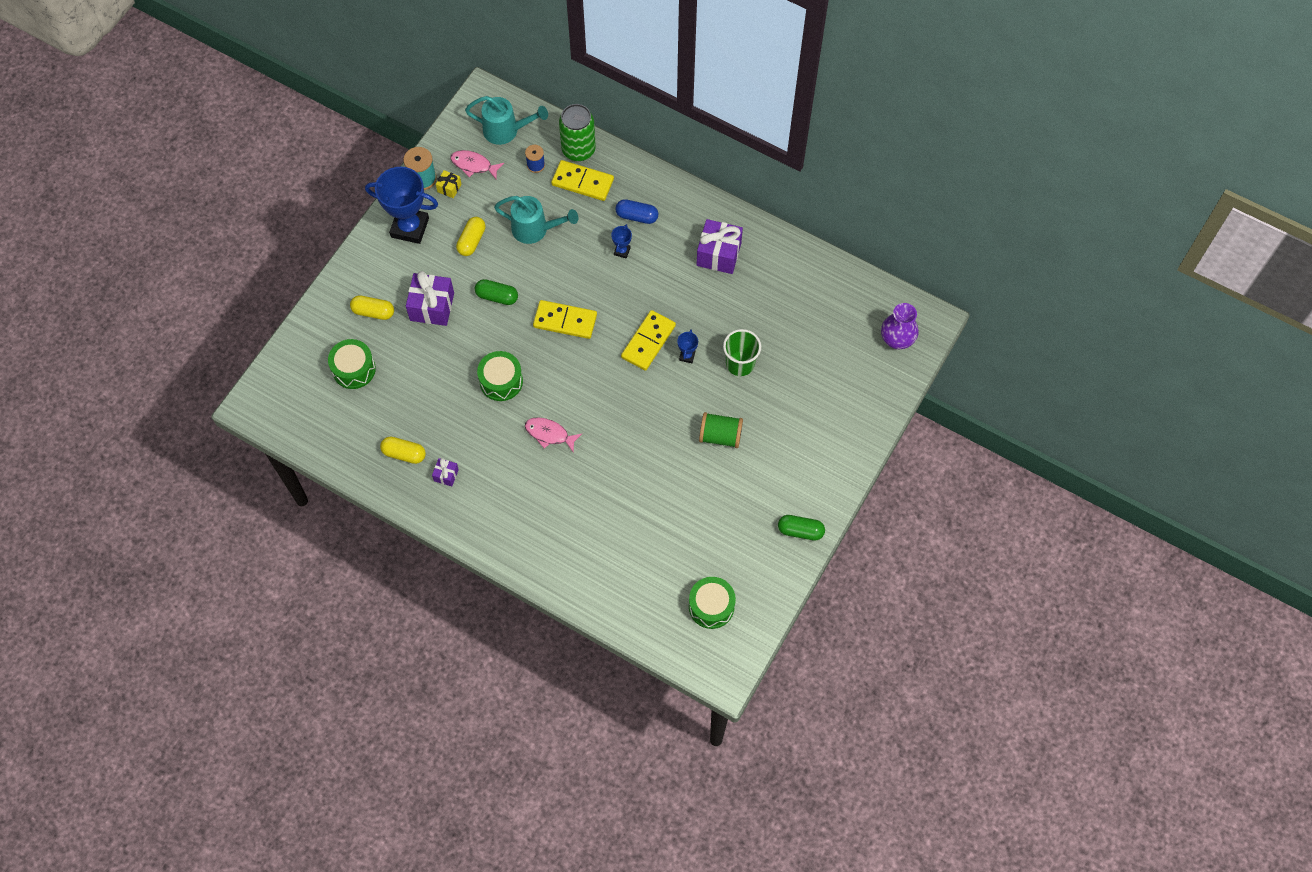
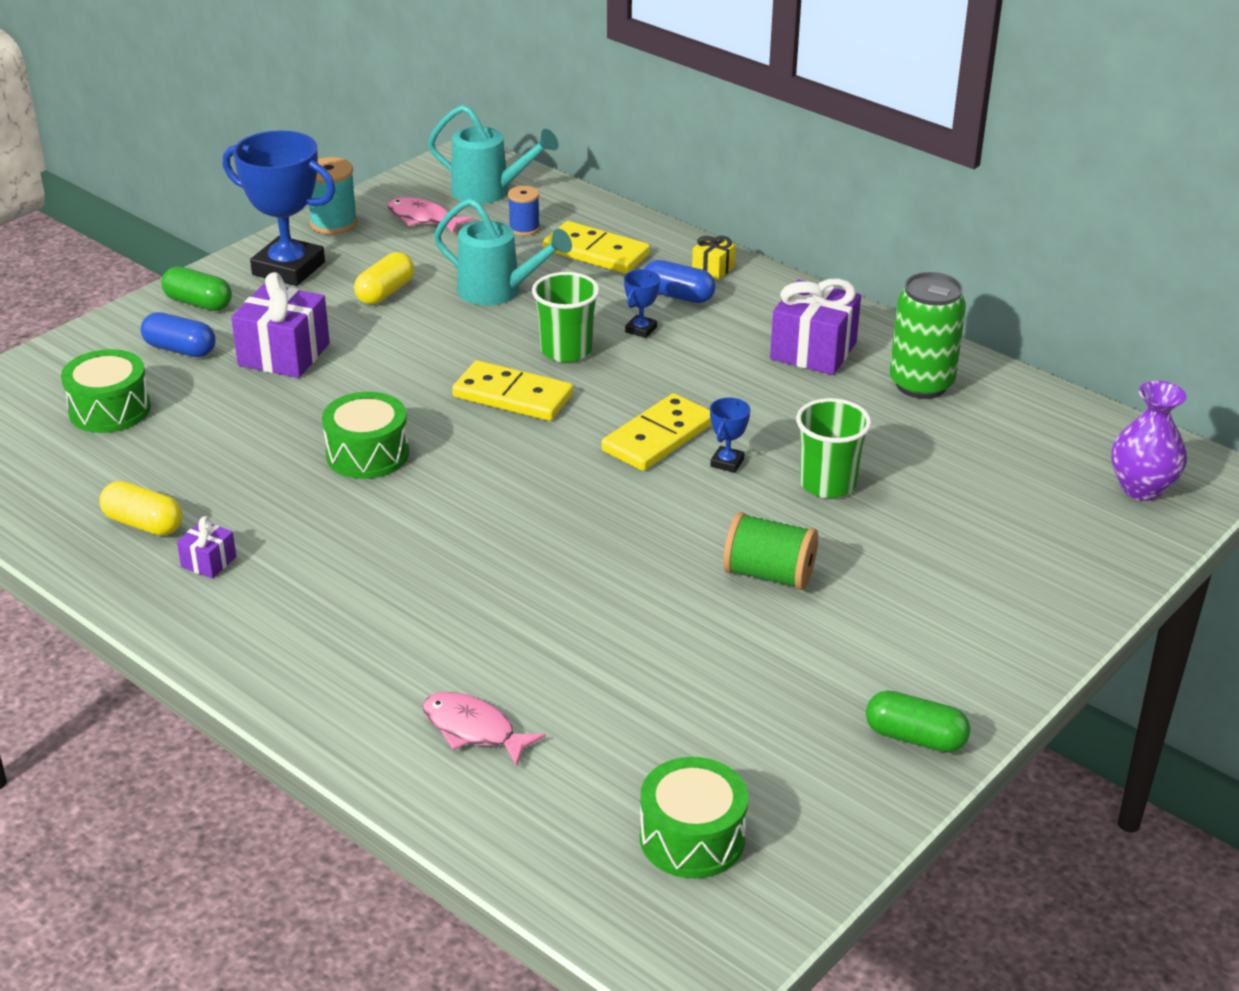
camera: 10 degrees right, 30 degrees down
yellow capsule [350,295,394,320] -> blue capsule [141,312,216,357]
yellow gift [436,170,461,198] -> yellow gift moved to [692,236,736,280]
green capsule [475,279,518,305] -> green capsule moved to [161,267,232,311]
pink fish [525,417,582,452] -> pink fish moved to [423,692,546,767]
green can [559,104,596,161] -> green can moved to [890,272,966,399]
none -> green cup [532,272,600,363]

